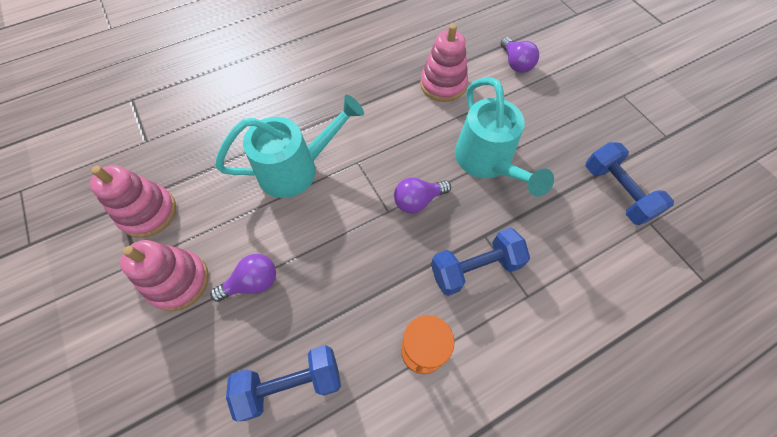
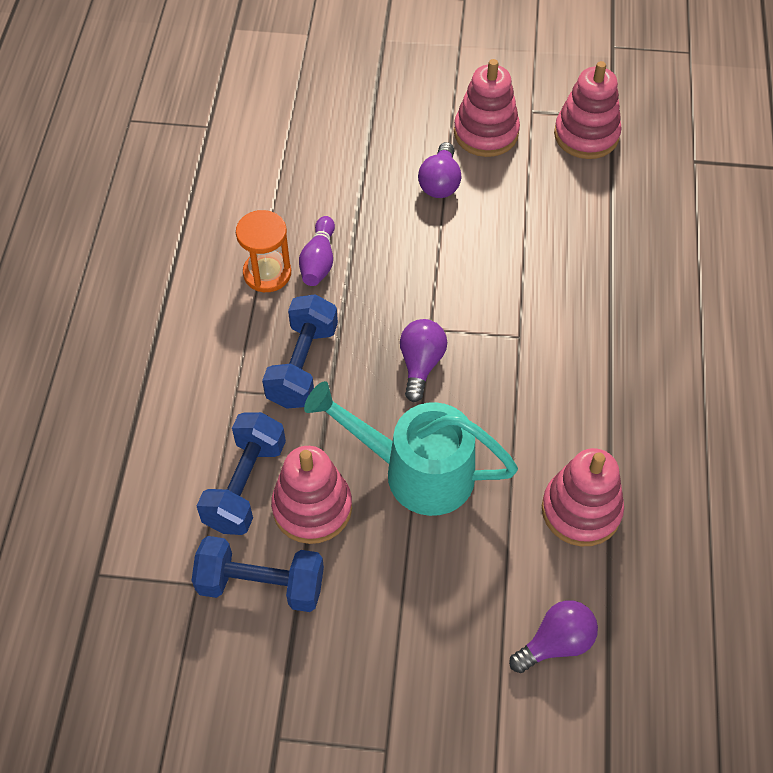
camera: 125 degrees right, 5 degrees down
turquoise watering can [215,95,364,198] -> none
blue dumbbell [226,345,341,422] -> blue dumbbell moved to [197,412,286,535]
purple light bulb [501,37,539,73] -> purple light bulb turned 135 degrees clockwise [509,600,598,673]
none -> pink stacking toy [271,446,352,544]
none -> purple bowling pin [299,216,335,286]

